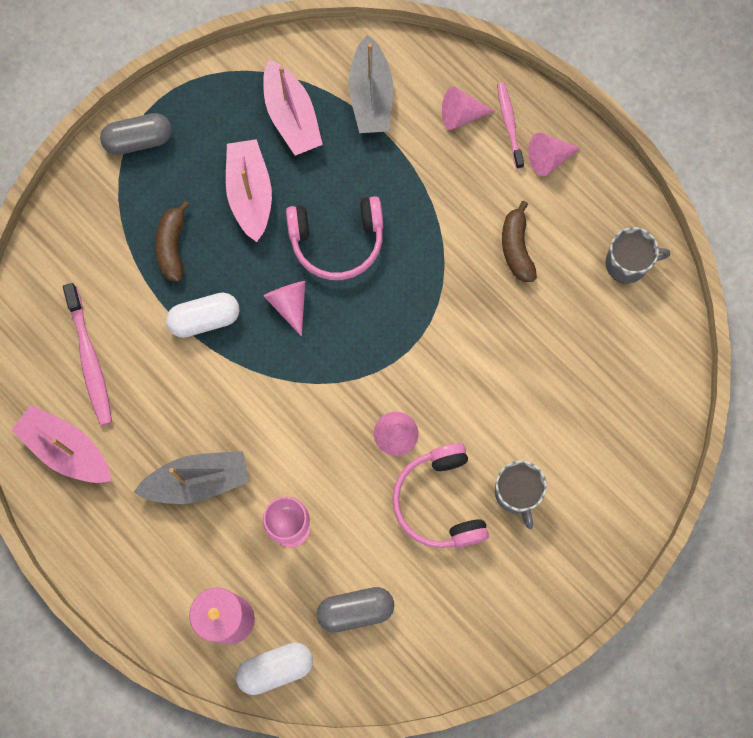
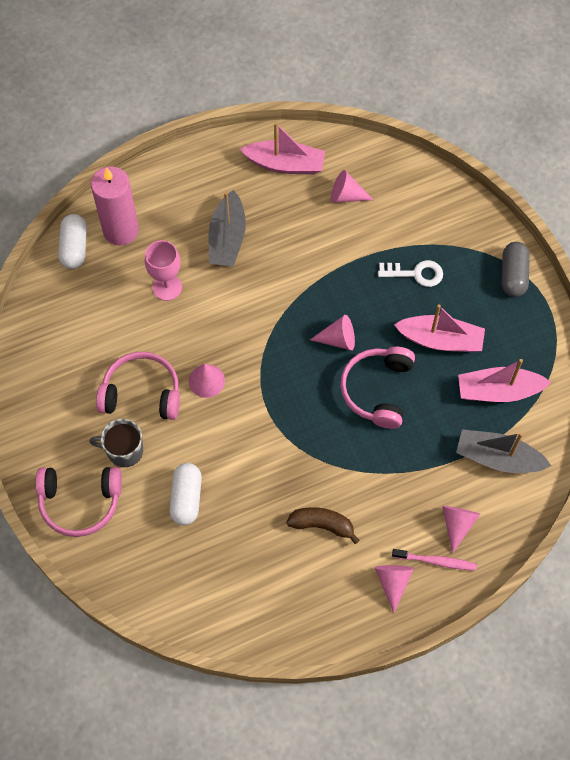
camera: 110 degrees right, 10 degrees down
pink boat [11,405,111,483] -> pink boat turned 45 degrees clockwise [240,122,325,175]
pink toothbrush [63,283,112,426] -> pink cone [331,170,374,203]
brown banana [155,201,190,282] -> white key [378,260,443,287]
white capsule [166,293,240,338] -> white capsule moved to [169,463,202,525]
grey capsule [317,587,394,633] -> none
grey mug [606,227,670,283] -> none
none -> pink headphones [35,467,122,537]

